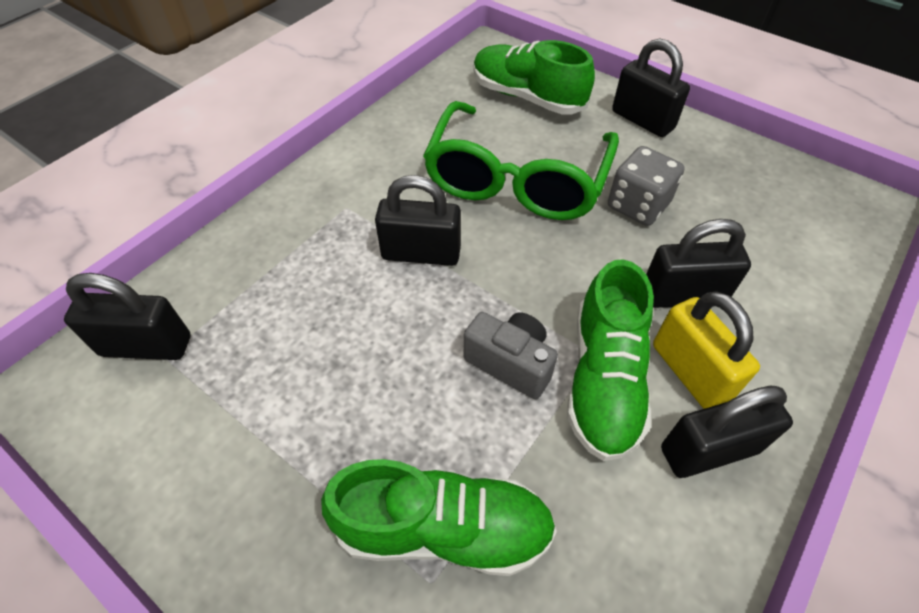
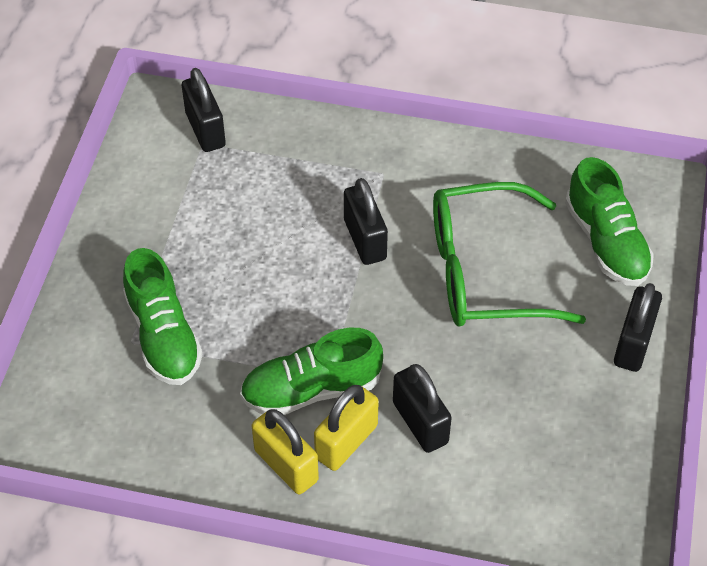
camera: 65 degrees right, 0 degrees up
grey camera [464,312,558,399] -> none
green shoe [473,40,595,115] -> green shoe turned 150 degrees clockwise [565,157,654,286]
grey dice [608,146,685,226] -> none
black padlock [661,385,793,478] -> yellow padlock [252,409,319,494]

